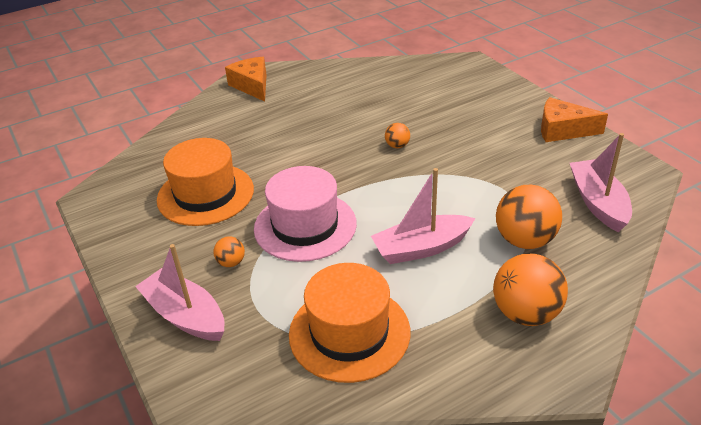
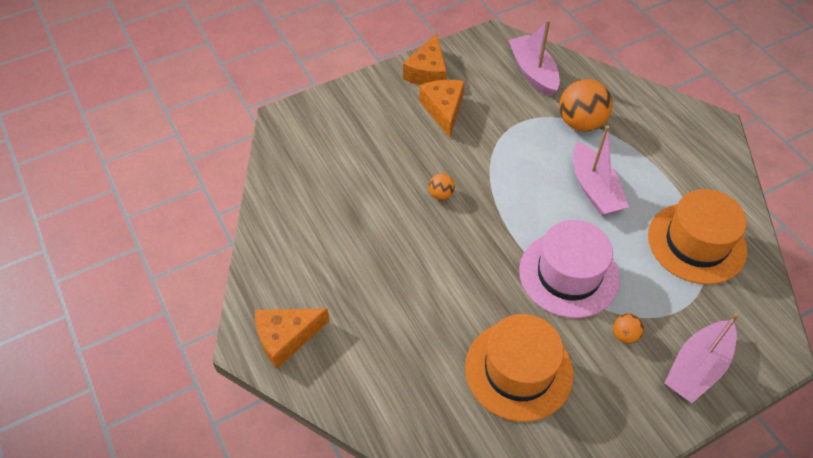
camera: 90 degrees left, 15 degrees up
orange ball [493,254,568,326] -> none
pink boat [570,133,632,232] -> pink boat turned 75 degrees clockwise [508,20,560,97]
none -> orange cheese [419,80,465,138]

